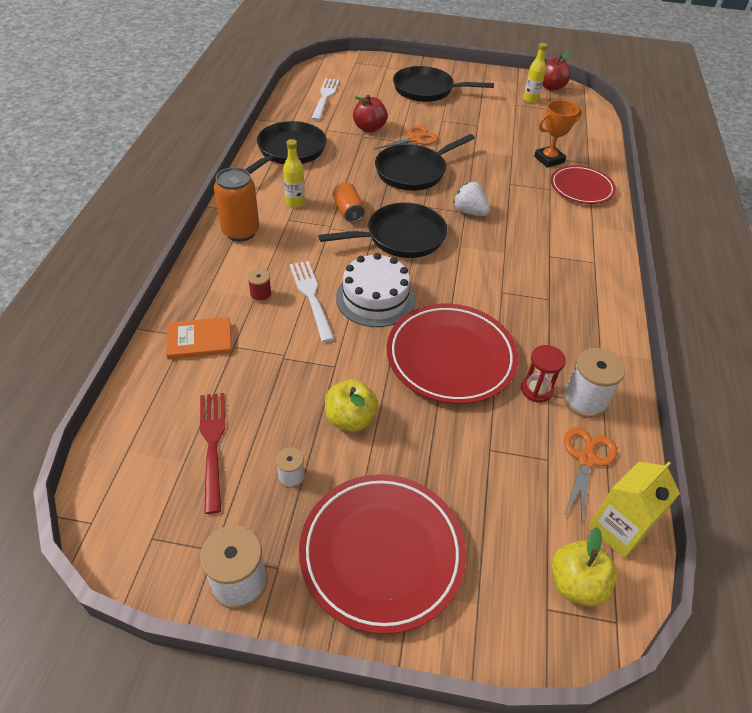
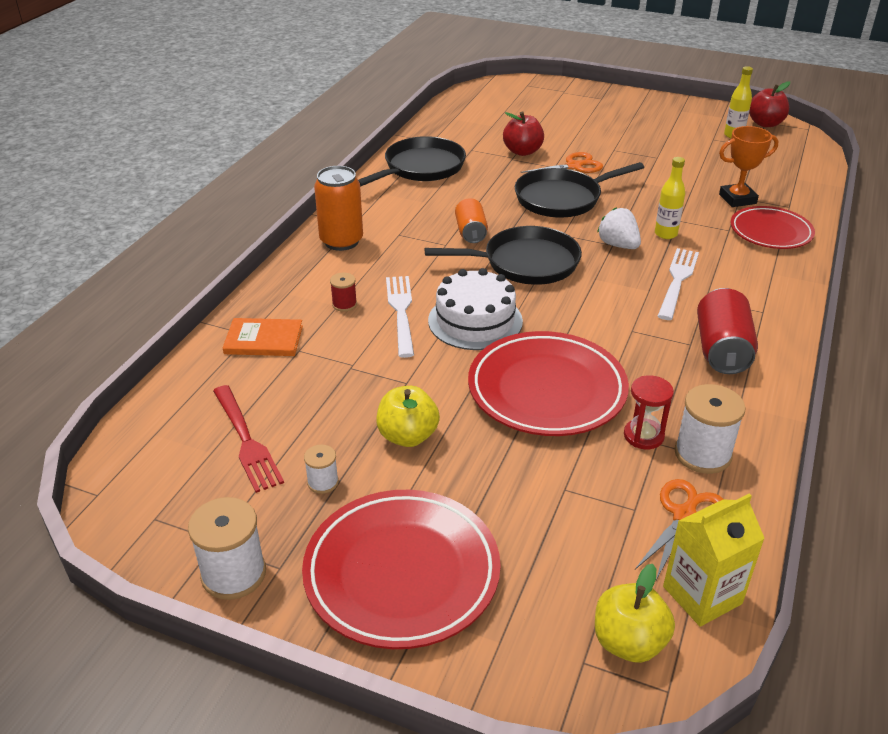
camera: 15 degrees right, 10 degrees down
red fork [200,393,225,514] -> red fork turned 150 degrees clockwise [213,385,284,493]
yellow bottle [283,139,305,208] -> yellow bottle moved to [655,157,685,239]
white fork [311,78,339,121] -> white fork moved to [658,248,699,320]
black pan [393,66,494,102] -> none
none -> red can [697,288,758,374]

